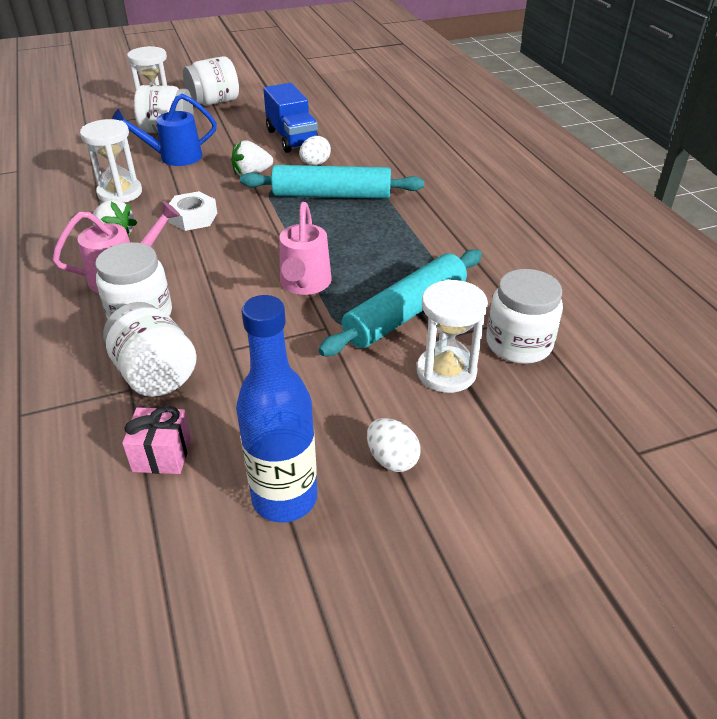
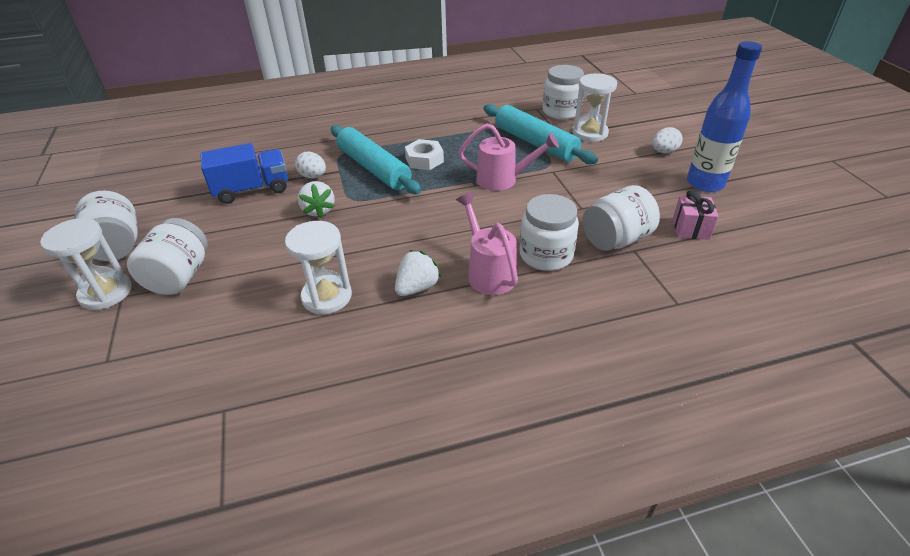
camera: 85 degrees left, 0 degrees up
blue watering can [112,94,217,166] -> none
white nut [168,191,217,231] -> white nut moved to [405,139,444,170]
turquoise rolling pin [240,165,424,199] -> turquoise rolling pin turned 45 degrees counterclockwise [331,125,421,194]

